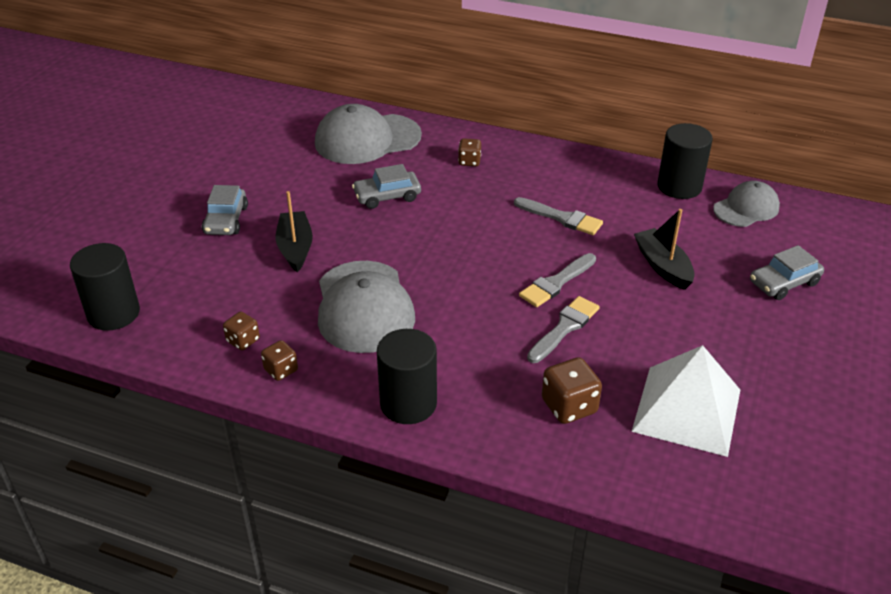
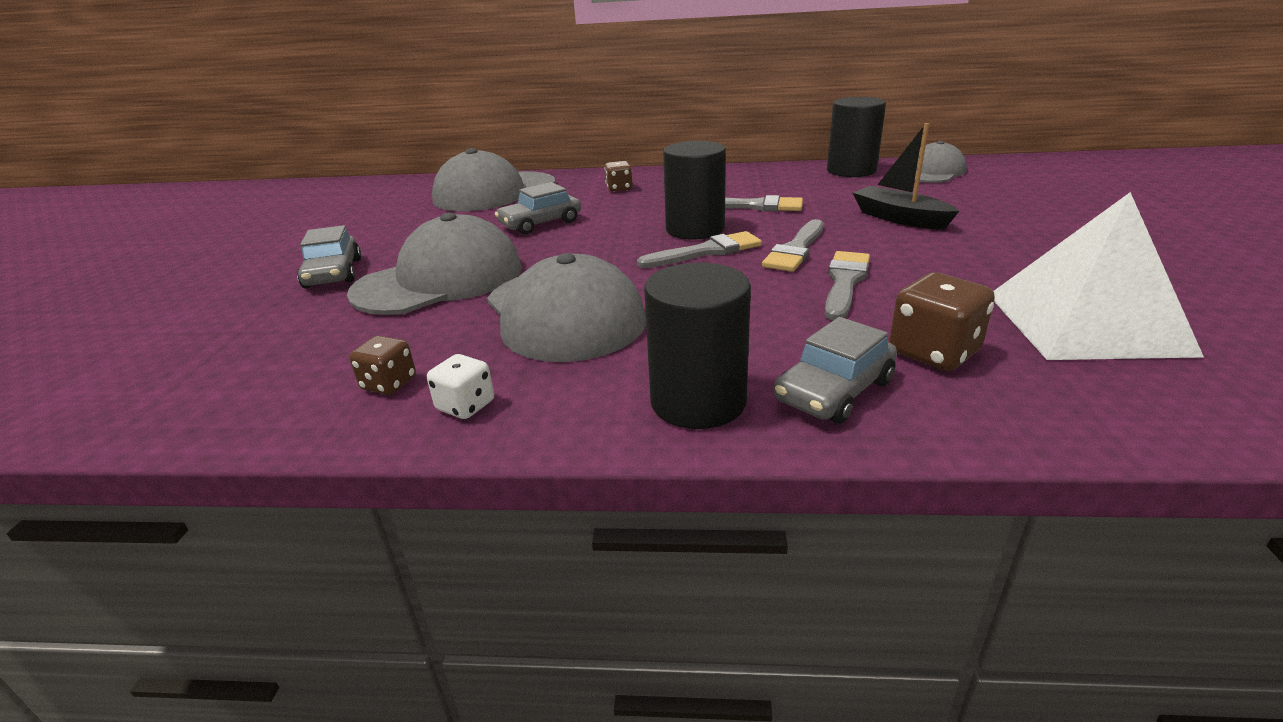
camera: 15 degrees left, 10 degrees down
black cylinder [70,243,140,331] -> black cylinder moved to [663,141,726,240]
brown dice [261,340,298,381] -> white dice [427,354,494,419]
black boat [276,191,313,272] -> grey cap [347,212,522,315]
grey car [750,245,824,300] -> grey car moved to [774,317,897,424]
none -> grey brush [637,231,762,268]

